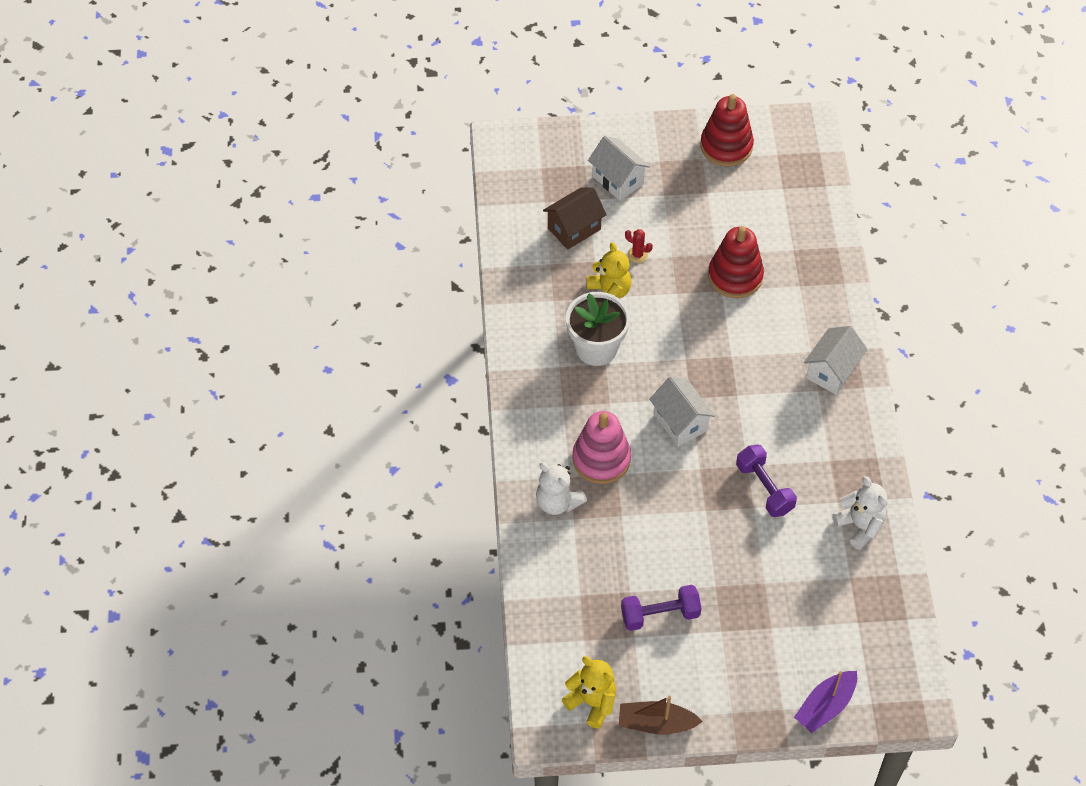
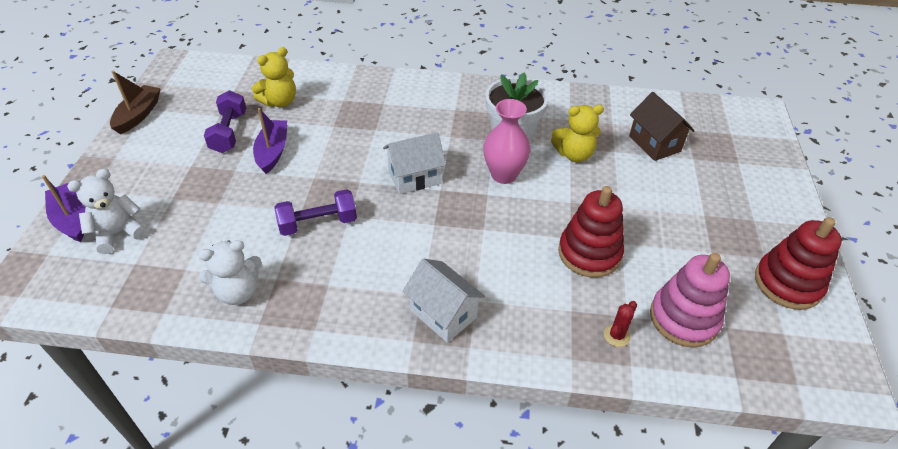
camera: 100 degrees right, 10 degrees down
white teddy bear [536,462,587,515] -> white teddy bear moved to [67,169,147,254]
yellow teddy bear [562,656,616,729] -> yellow teddy bear moved to [252,47,296,107]
pink stacking toy [573,411,631,484] -> pink stacking toy moved to [650,253,730,347]
white house [588,136,650,201] -> none
red cactus [625,229,653,263] -> red cactus moved to [604,301,637,347]
none -> purple boat [253,108,287,174]
none -> pink vase [483,99,530,184]

